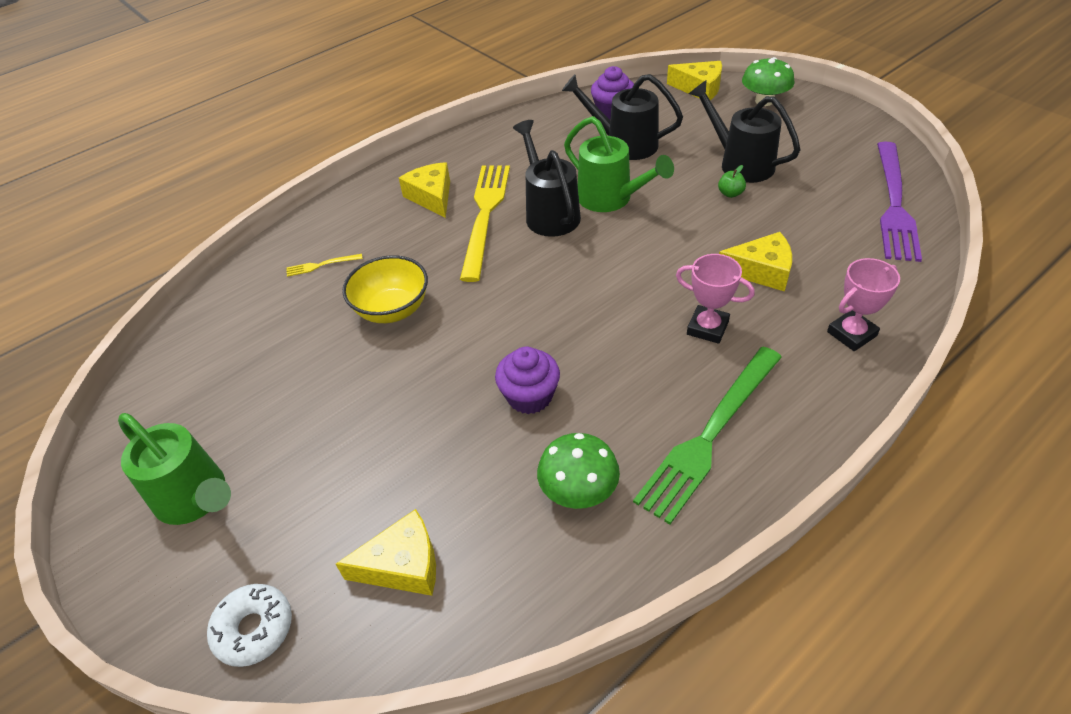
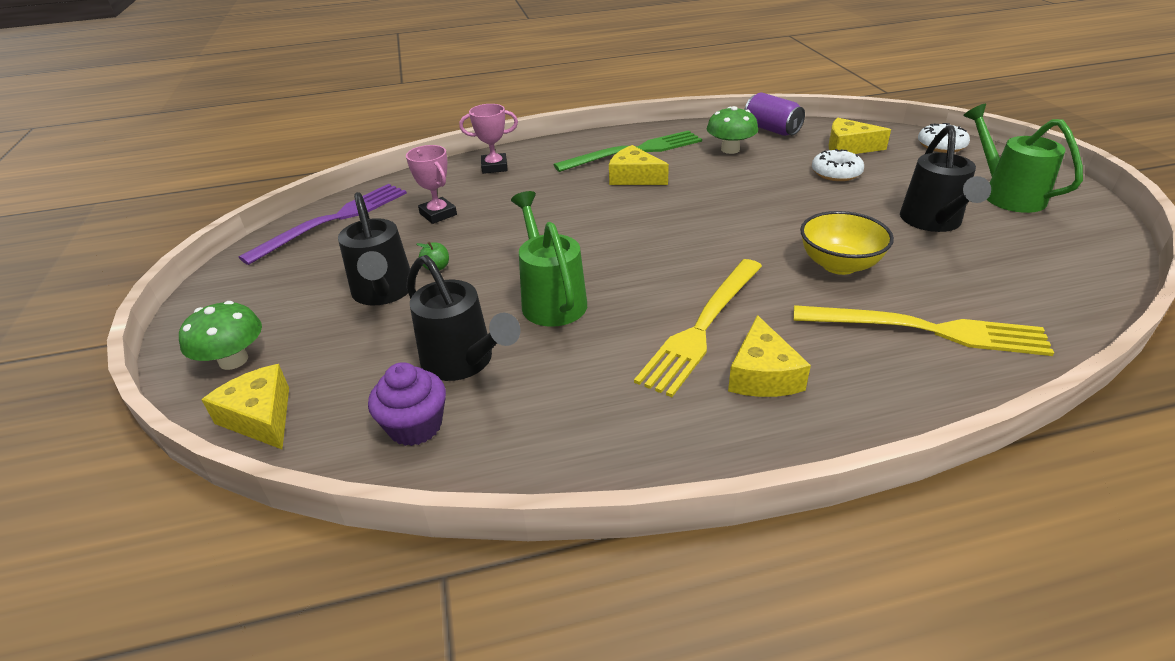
camera: 155 degrees left, 10 degrees down
yellow fork [286,254,363,277] -> yellow fork [794,305,1054,356], size x2.48
purple cupcake [495,347,560,414] -> none
black watering can [513,120,581,237] -> black watering can moved to [900,125,991,232]
pink trophy [676,254,755,344] -> pink trophy moved to [406,145,457,224]
yellow cheese [719,232,792,292] -> yellow cheese moved to [609,145,669,185]
none -> purple can [744,92,805,136]
none -> white donut [812,149,864,181]

